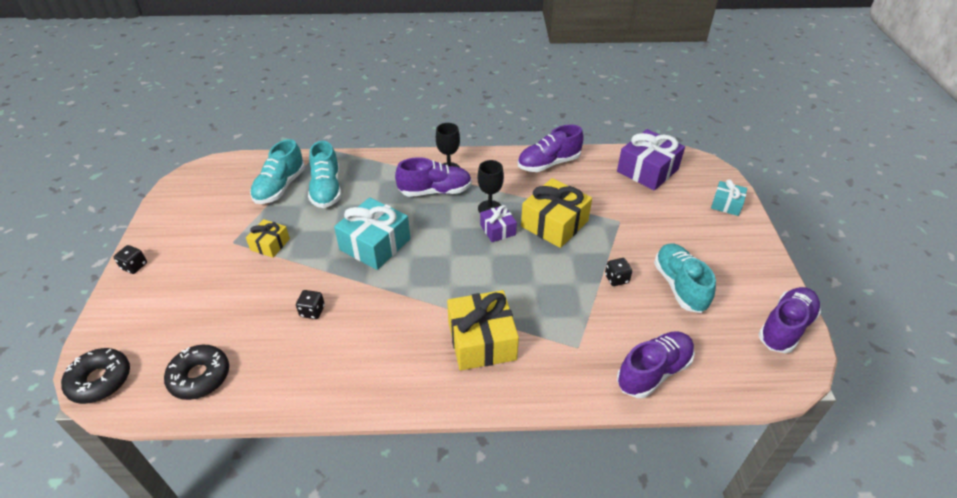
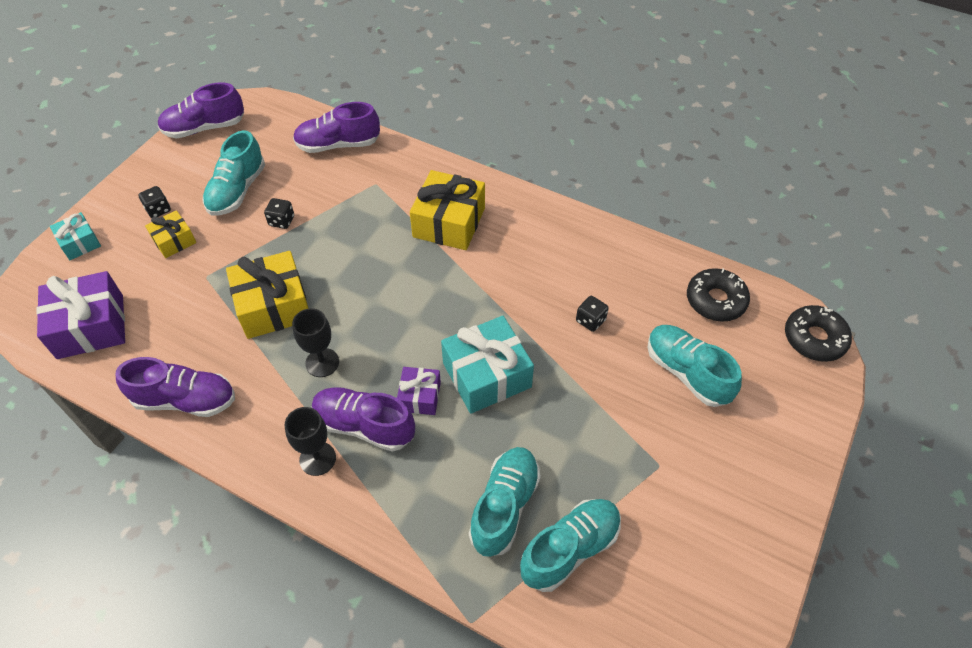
camera: 150 degrees left, 10 degrees up
black dice [114,245,147,274] -> black dice moved to [138,186,171,218]
yellow gift [246,219,290,258] -> yellow gift moved to [145,210,196,258]
purple gift [480,205,517,242] -> purple gift moved to [397,367,441,415]
none -> turquoise shoe [647,325,742,407]

